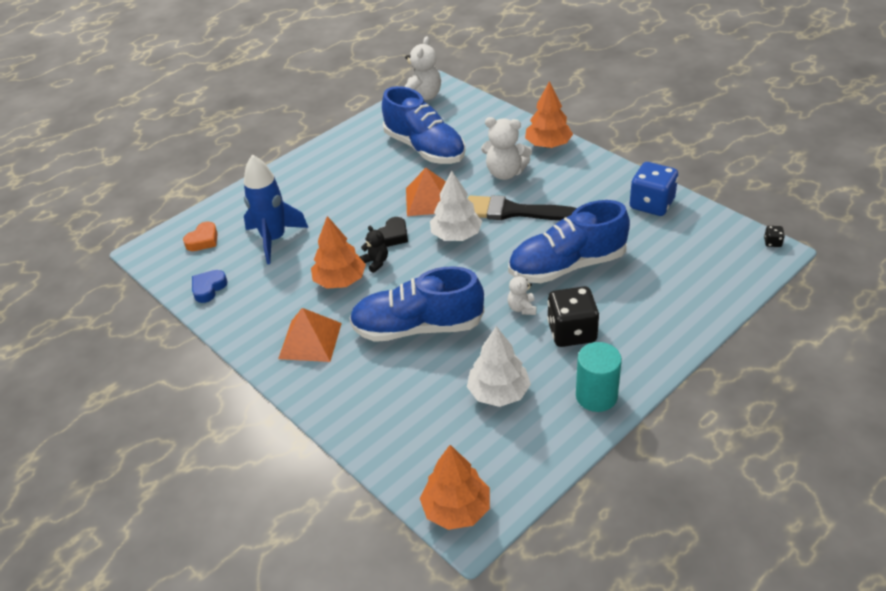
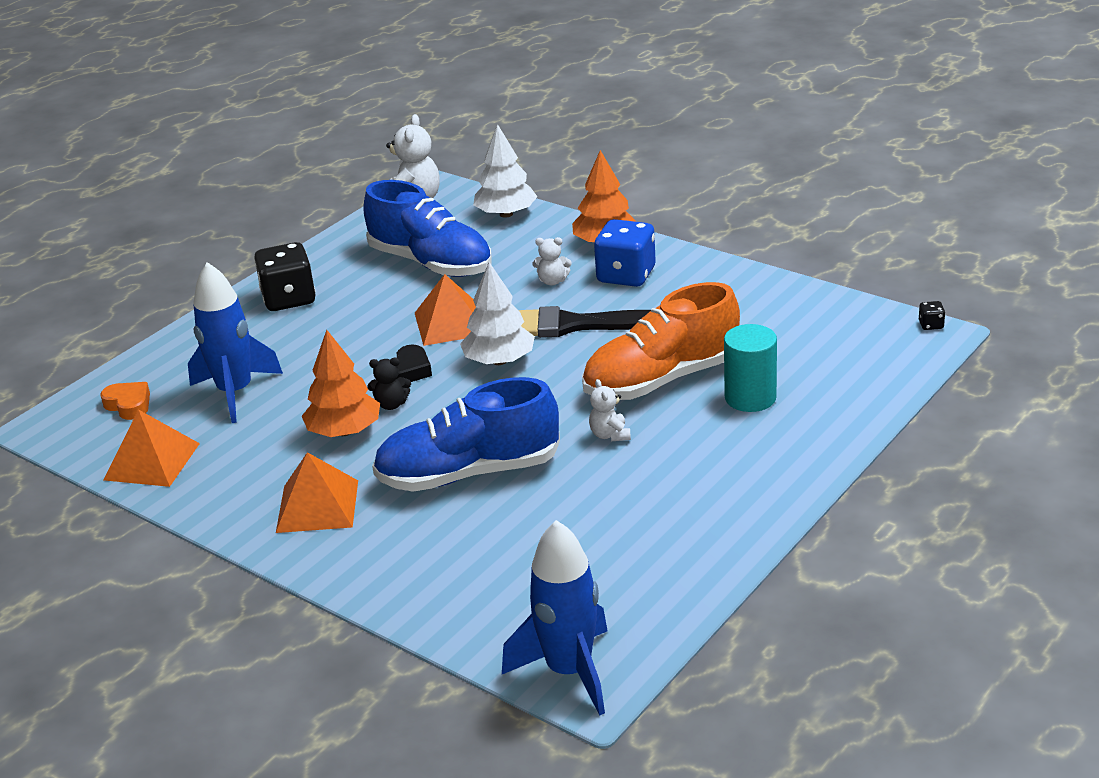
camera: 10 degrees left, 10 degrees down
orange heart [183,221,218,251] -> orange heart turned 75 degrees counterclockwise [101,382,150,420]
blue heart [192,270,228,303] -> orange pyramid [104,409,200,487]
black teddy bear [360,226,388,273] -> black teddy bear turned 135 degrees clockwise [367,358,411,410]
orange tree [420,445,490,530] -> blue rocket [502,520,607,716]
white tree [467,326,531,407] -> white tree moved to [473,124,537,218]
white teddy bear [481,117,532,180] -> white teddy bear [532,237,572,285], size x0.54
blue shoe [508,200,630,283] -> orange shoe [582,282,740,400]
black dice [547,286,599,347] -> black dice moved to [254,242,316,311]
turquoise cylinder [576,342,622,412] -> turquoise cylinder moved to [724,324,777,412]
blue dice [629,162,678,216] -> blue dice moved to [594,219,656,287]

